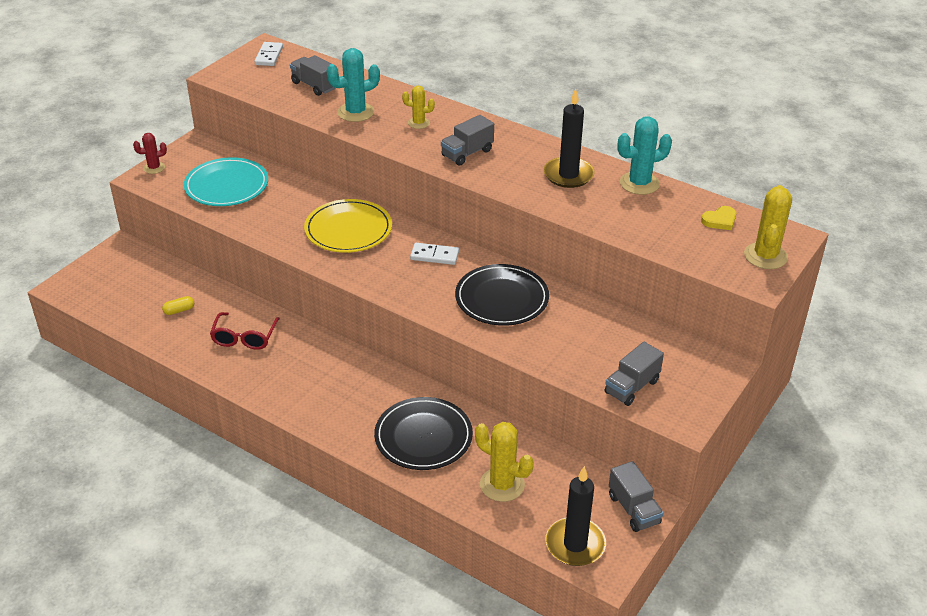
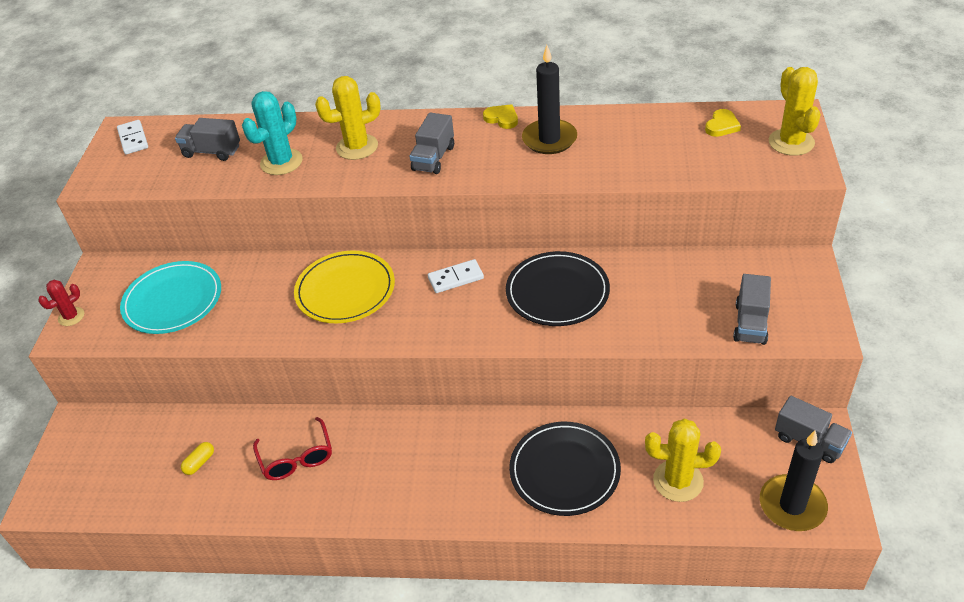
camera: 25 degrees left, 5 degrees up
yellow cactus [402,86,435,129] -> yellow cactus [315,76,381,160], size x1.69
turquoise cactus [617,117,672,195] -> none
none -> yellow heart [483,104,518,129]

